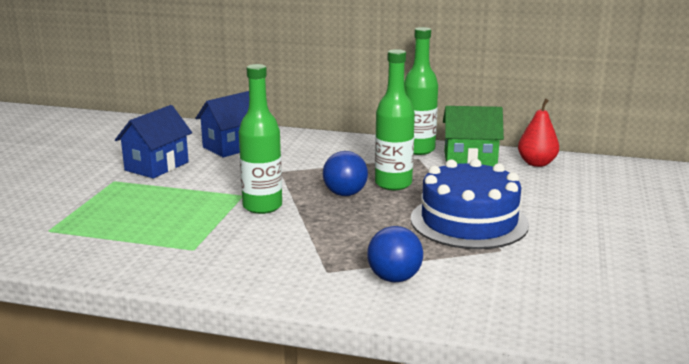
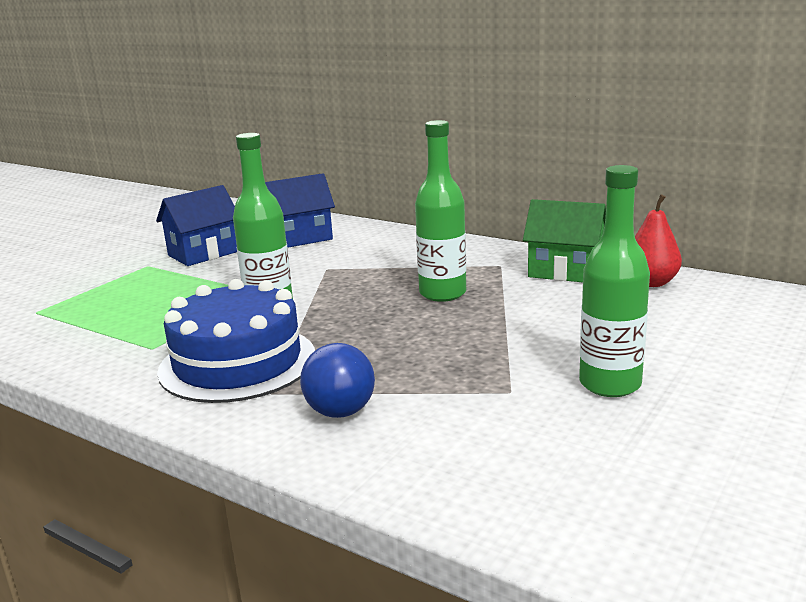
camera: 20 degrees right, 0 degrees up
blue ball [323,151,368,196] -> none
green bottle [404,27,438,155] -> green bottle moved to [579,165,650,397]
blue cake [411,159,529,249] -> blue cake moved to [157,279,315,403]

